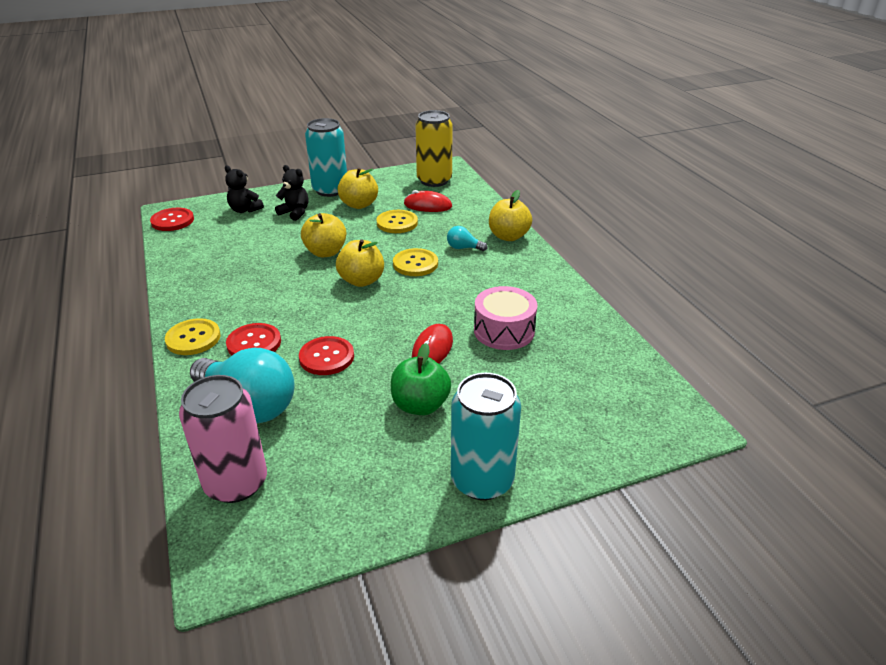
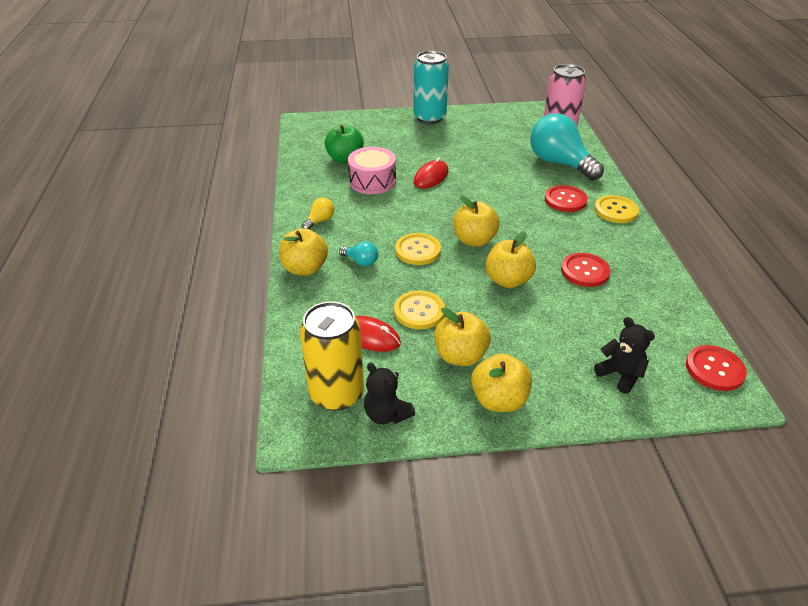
camera: 165 degrees left, 5 degrees up
black teddy bear [275,165,309,221] -> black teddy bear moved to [364,363,415,424]
red button [299,336,354,375] -> red button moved to [561,253,610,287]
turquoise can [305,118,347,197] -> yellow apple [471,353,532,412]
green apple [391,343,451,415] -> green apple moved to [325,125,364,164]
none -> yellow light bulb [302,198,334,229]

